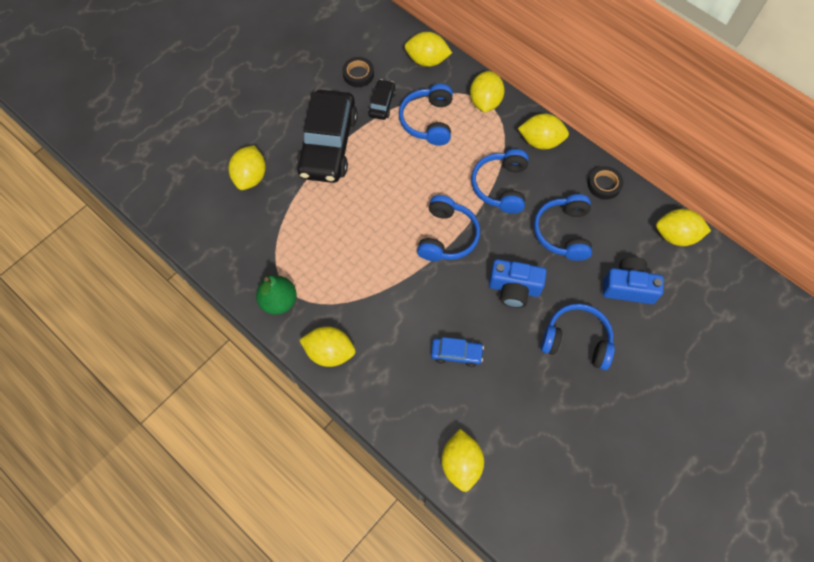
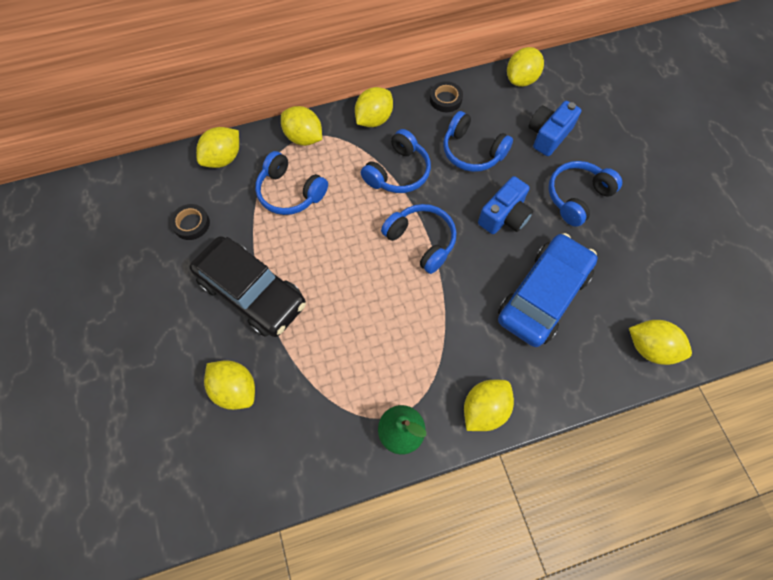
camera: 60 degrees left, 0 degrees up
black car [368,79,396,120] -> none
blue car [431,337,484,367] -> blue car [498,233,598,347], size x2.22
blue headphones [471,149,529,214] -> blue headphones turned 90 degrees counterclockwise [361,129,431,193]

